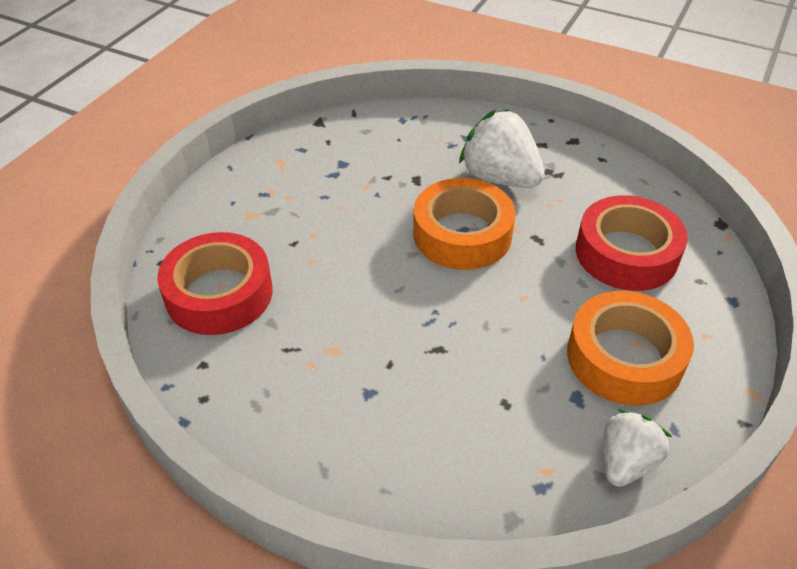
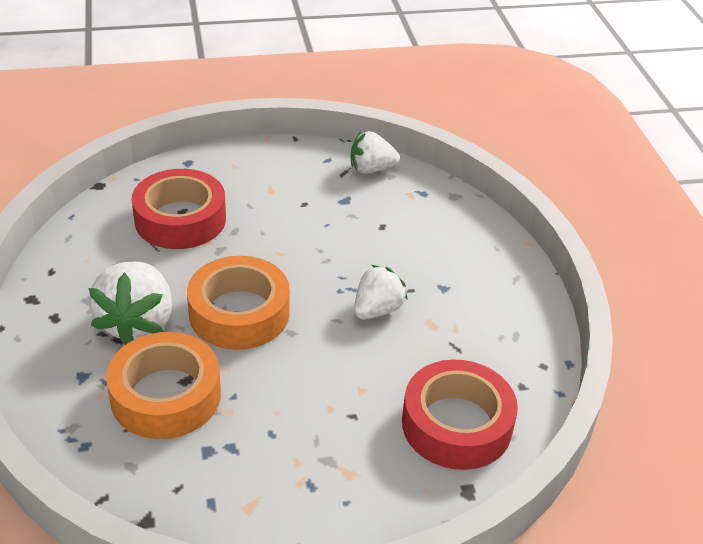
camera: 130 degrees left, 5 degrees down
orange tape [567,291,694,406] -> orange tape moved to [106,332,221,439]
none -> white strawberry [354,265,408,320]

